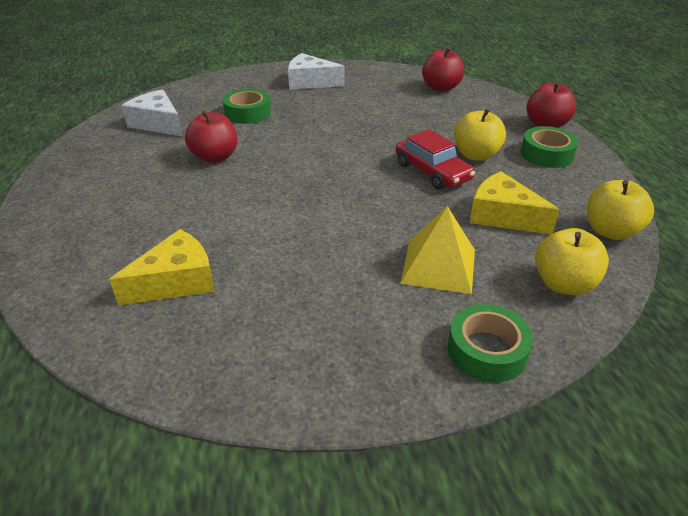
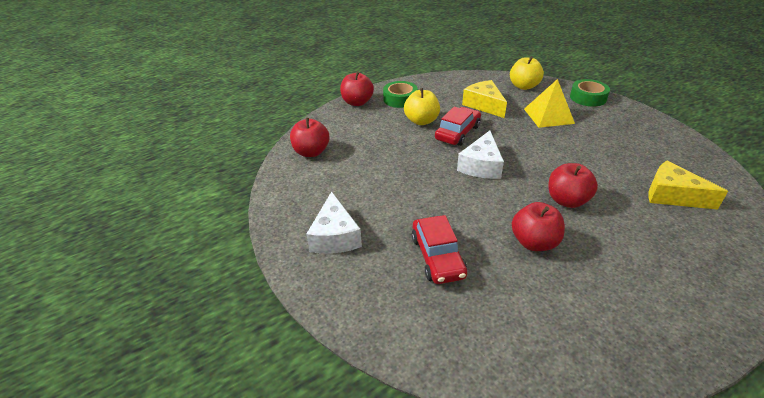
camera: 110 degrees left, 0 degrees up
white cheese [122,89,183,137] -> white cheese moved to [457,130,504,179]
green tape [223,89,271,124] -> red car [412,215,467,284]
yellow cheese [470,171,560,234] -> yellow cheese turned 135 degrees clockwise [462,80,507,118]
yellow apple [587,180,654,240] -> none
none -> red apple [549,163,598,208]

